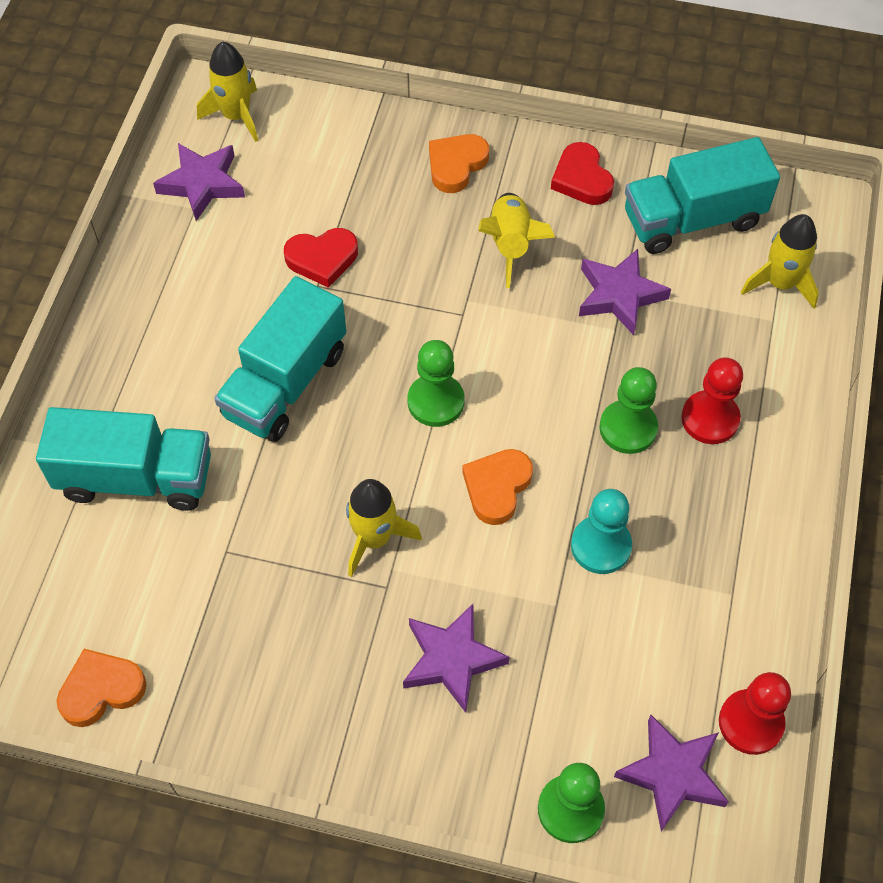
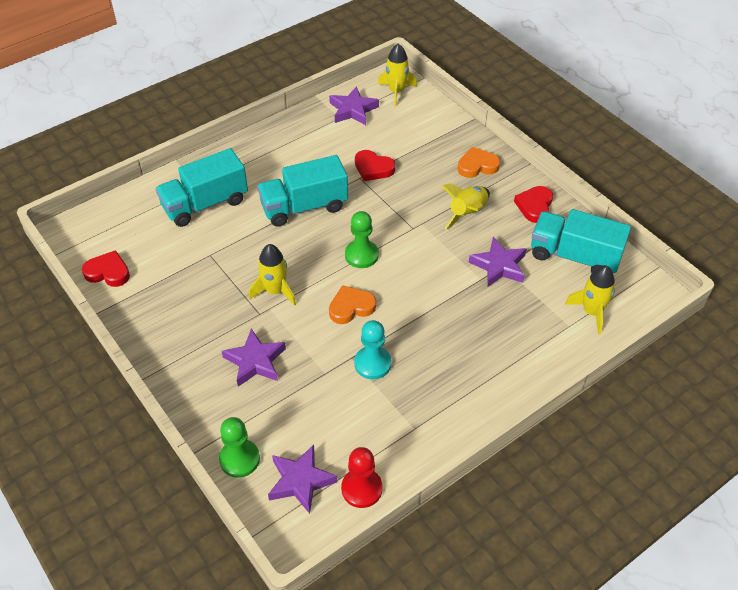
camera: 40 degrees right, 10 degrees down
turquoise truck [36,407,211,511] -> turquoise truck turned 105 degrees clockwise [156,148,248,227]
orange heart [56,649,147,727] -> red heart [82,250,130,287]
green pawn [599,367,658,454] -> none
red pawn [681,357,743,444] -> none

